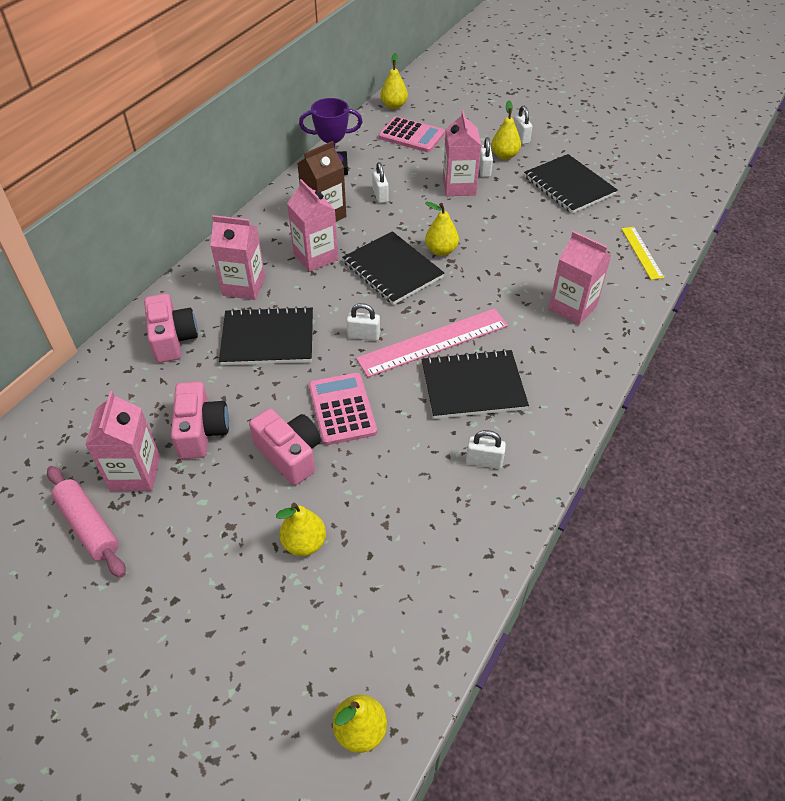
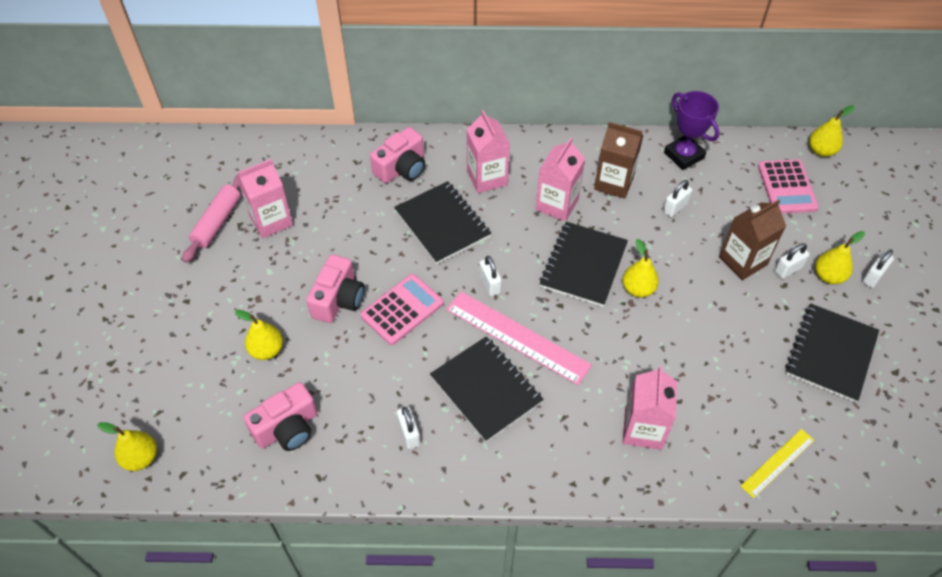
camera: 60 degrees right, 5 degrees up
pink camera [171,382,229,459] -> pink camera moved to [244,382,317,451]
pink carton [443,110,481,196] -> brown carton [719,200,786,280]

